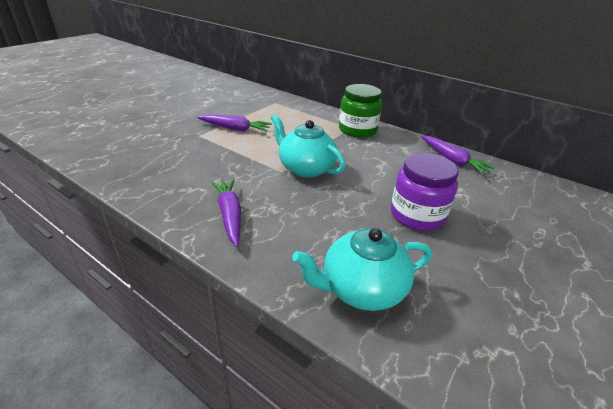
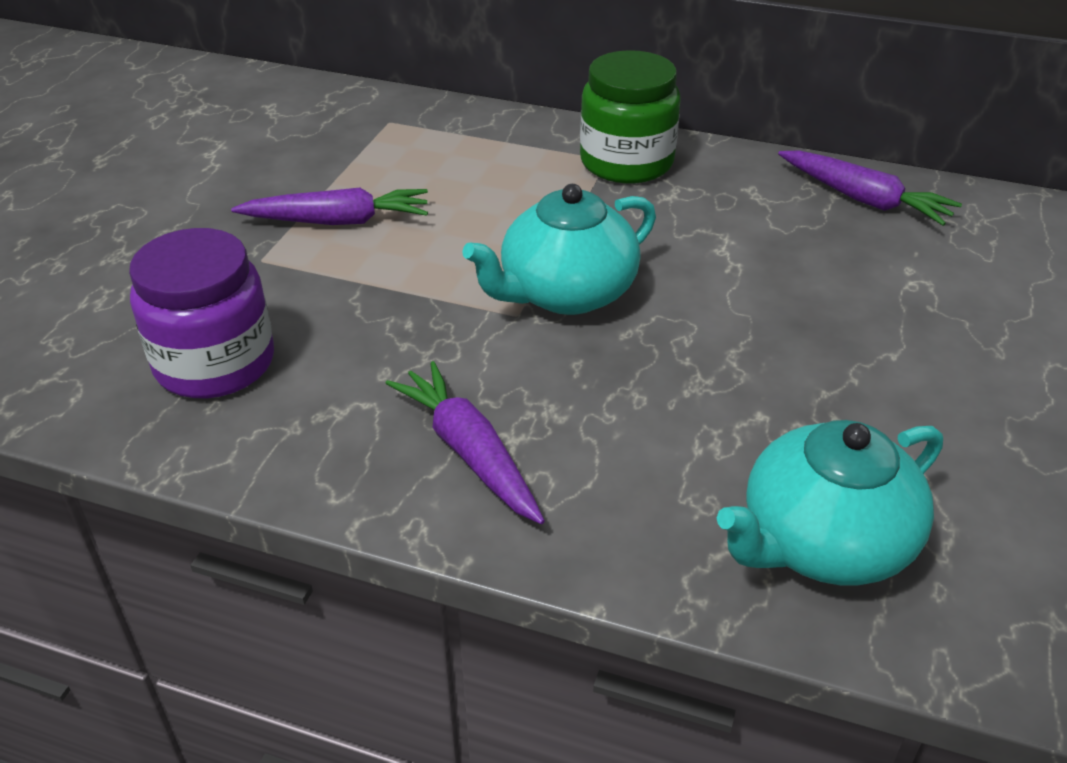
camera: 15 degrees left, 5 degrees up
turquoise teapot [271,114,345,178] -> turquoise teapot turned 60 degrees counterclockwise [462,184,656,315]
purple jar [391,153,459,231] -> purple jar moved to [129,228,274,398]

